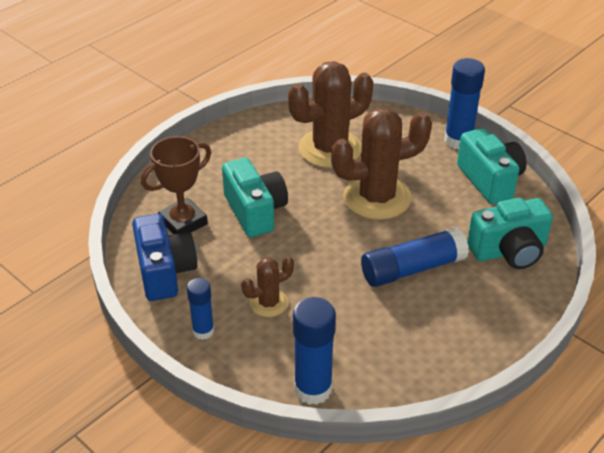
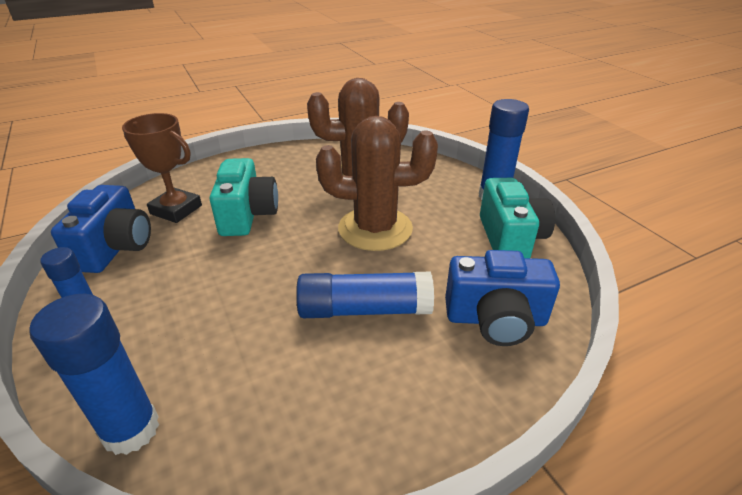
camera: 20 degrees right, 5 degrees down
brown trophy [141,136,211,234] -> brown trophy turned 45 degrees clockwise [122,113,202,223]
brown cactus [241,256,294,317] -> none
turquoise camera [467,198,553,269] -> blue camera [445,250,560,346]

